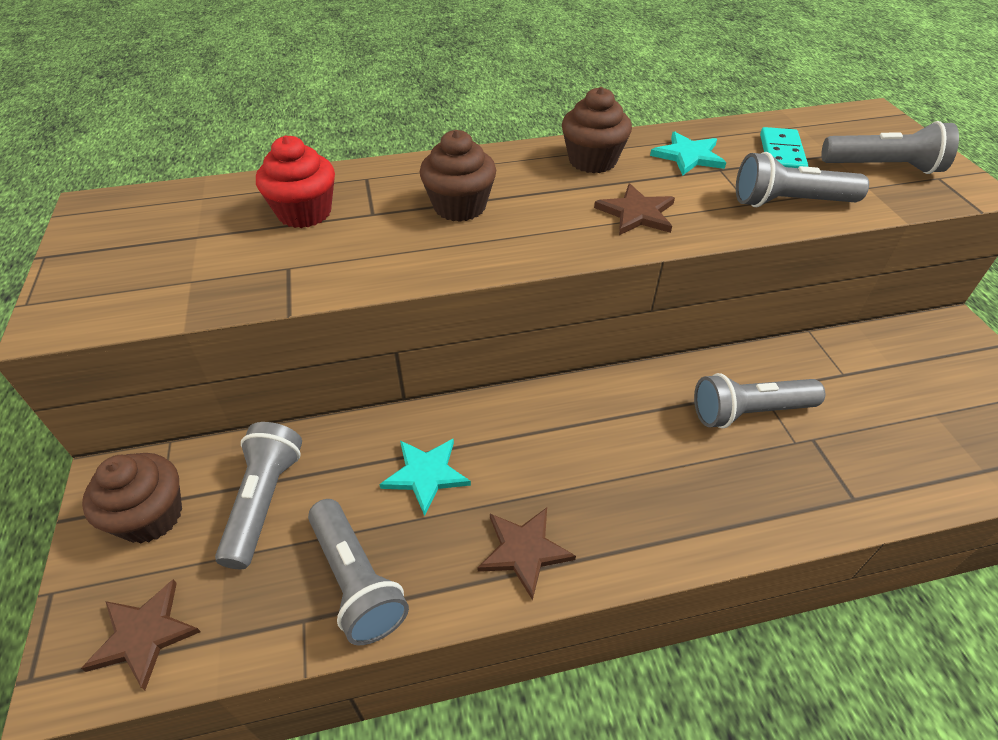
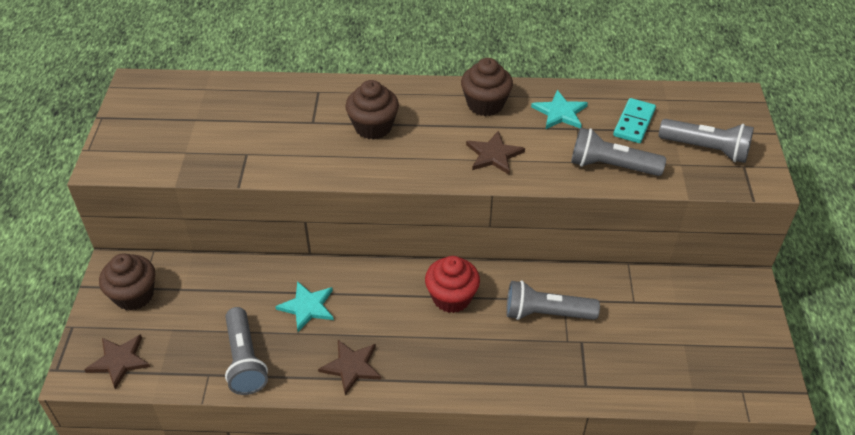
camera: 15 degrees right, 0 degrees up
grey flashlight [215,422,302,569] -> none
red cupcake [256,135,335,228] -> red cupcake moved to [425,256,480,313]

